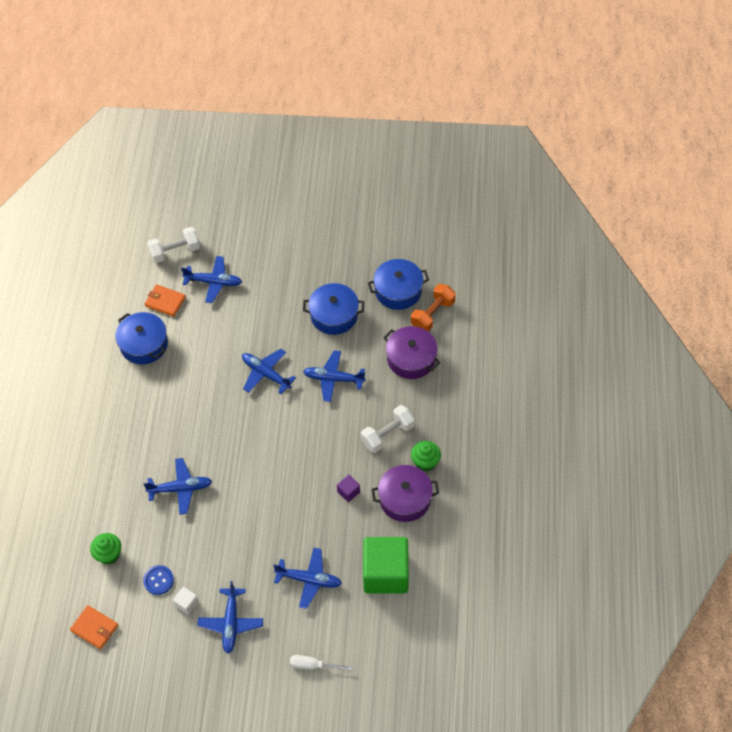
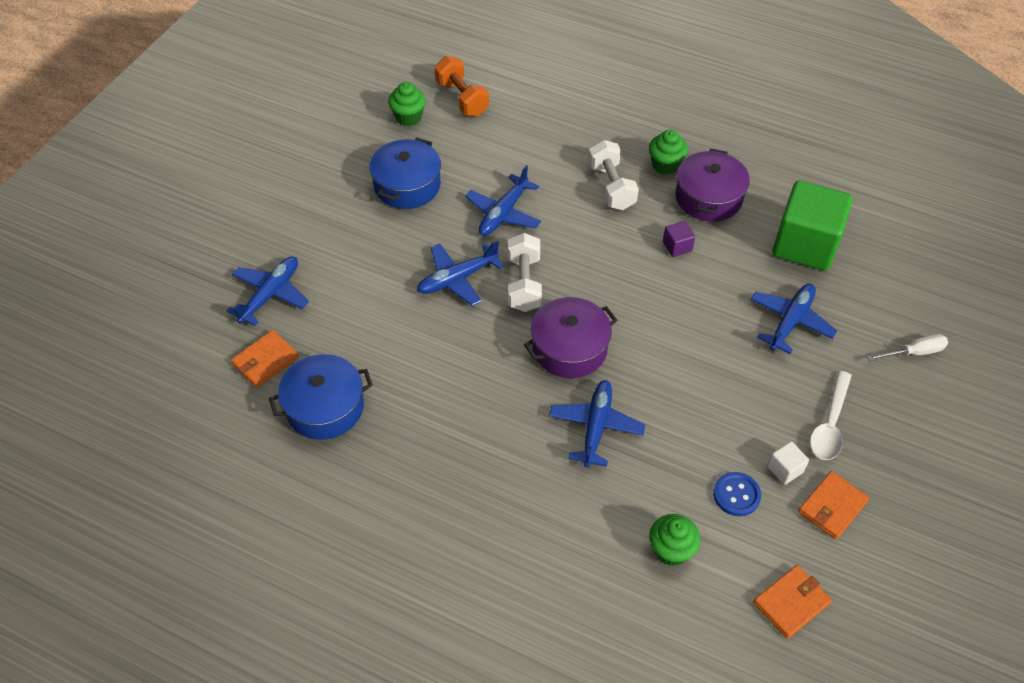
camera: 70 degrees left, 5 degrees down
white dumbbell [147,227,200,263] -> white dumbbell moved to [508,233,542,312]
blue plane [197,581,263,654] -> white spoon [810,371,852,460]
white screwdriver [290,655,352,671] -> white screwdriver turned 135 degrees counterclockwise [867,334,948,361]
blue pot [368,259,429,310] -> green cupcake [388,82,426,126]
purple pot [384,326,440,379] -> purple pot moved to [524,297,617,378]
none -> orange wallet [798,471,869,540]

